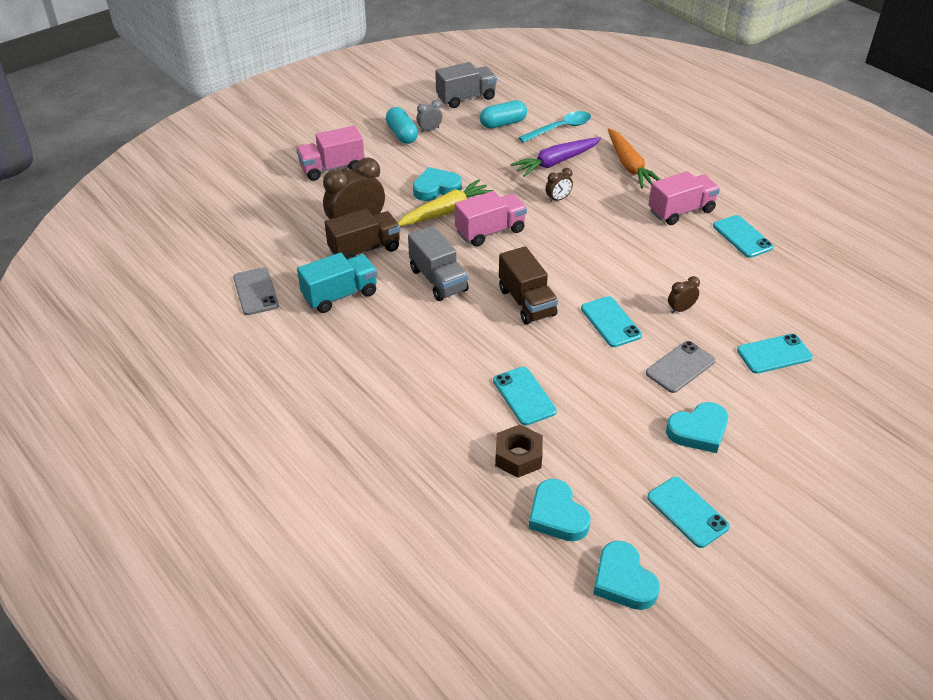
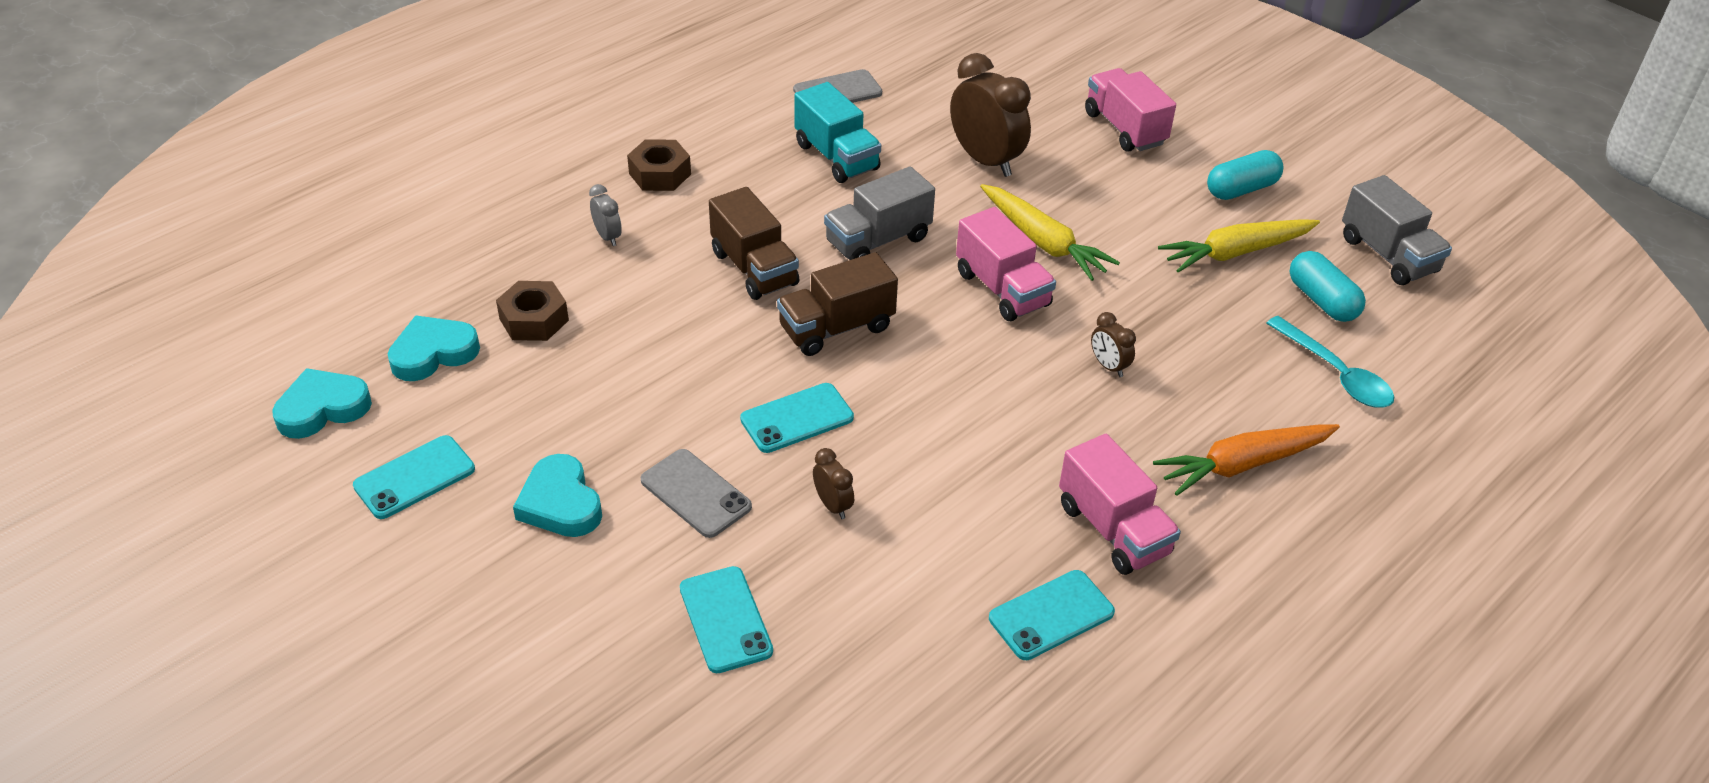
camera: 85 degrees right, 0 degrees up
brown truck [325,208,400,260] -> brown truck moved to [709,187,800,300]
turquoise heart [413,167,462,201] -> none
grey clock [417,100,442,132] -> grey clock moved to [589,184,622,246]
turquoise phone [493,367,557,425] -> none
purple carrot [510,138,601,177] -> none
none -> brown nut [627,139,691,191]
none -> yellow carrot [1158,219,1320,273]

